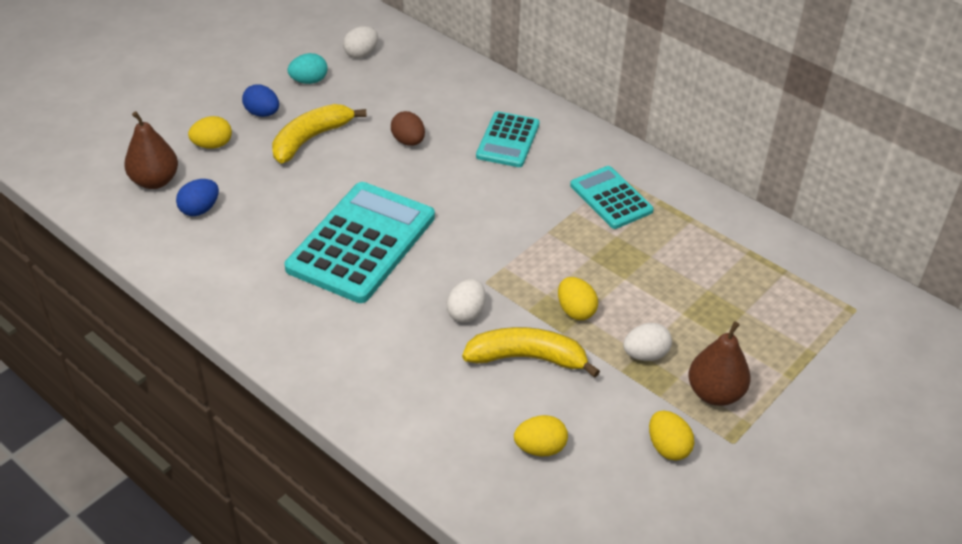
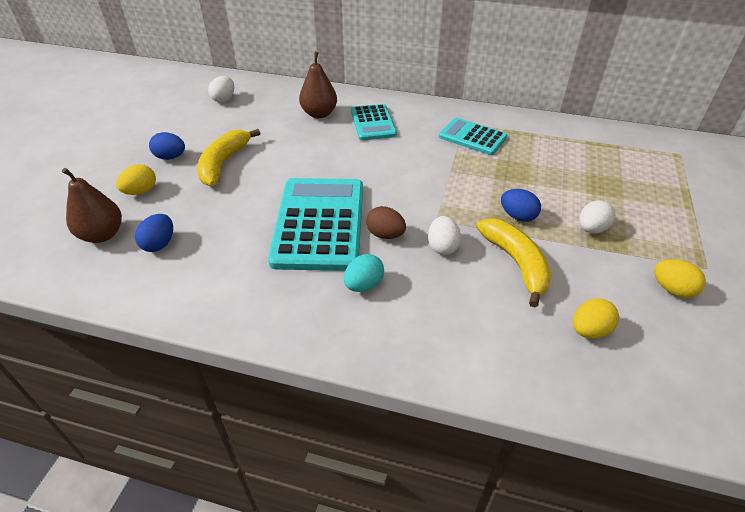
camera: 25 degrees left, 0 degrees up
turquoise egg [288,53,328,84] -> turquoise egg moved to [344,254,384,292]
brown egg [391,111,425,146] -> brown egg moved to [366,206,406,239]
yellow banana [462,327,600,378] -> yellow banana turned 90 degrees clockwise [476,218,552,307]
yellow egg [558,277,598,320] -> blue egg [501,189,541,222]
brown pear [688,321,751,406] -> brown pear moved to [299,52,337,118]

